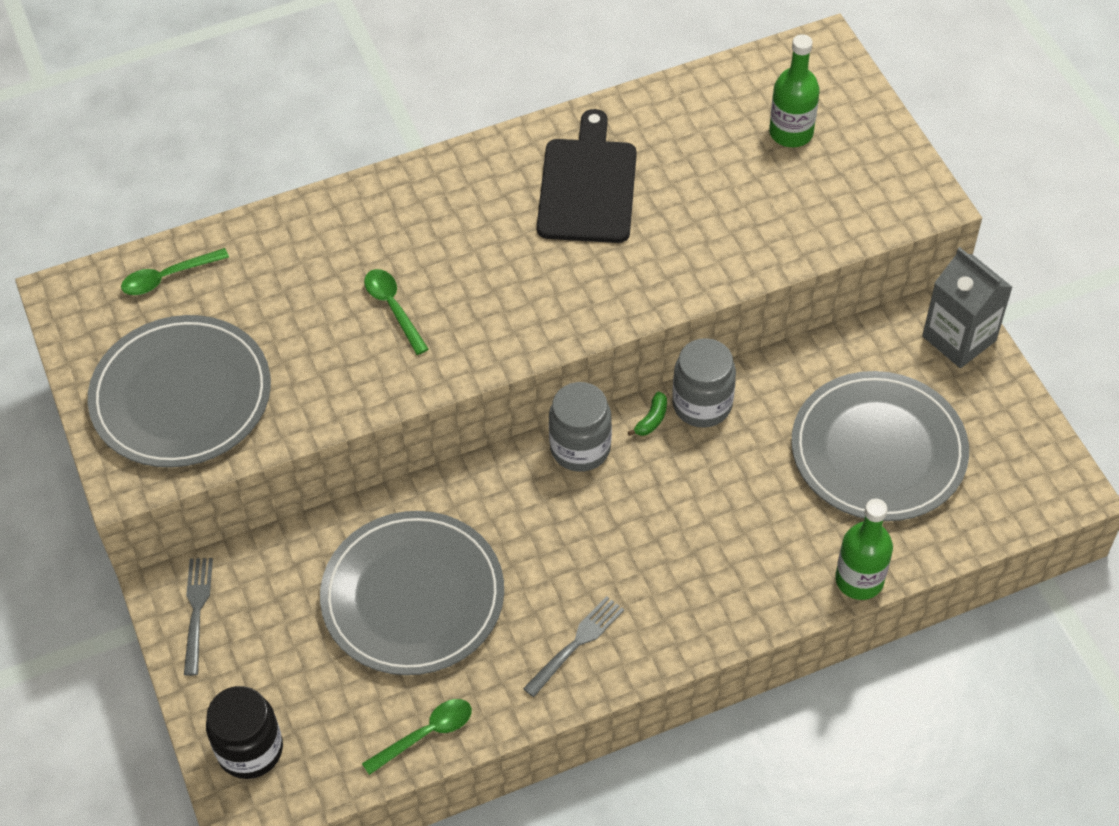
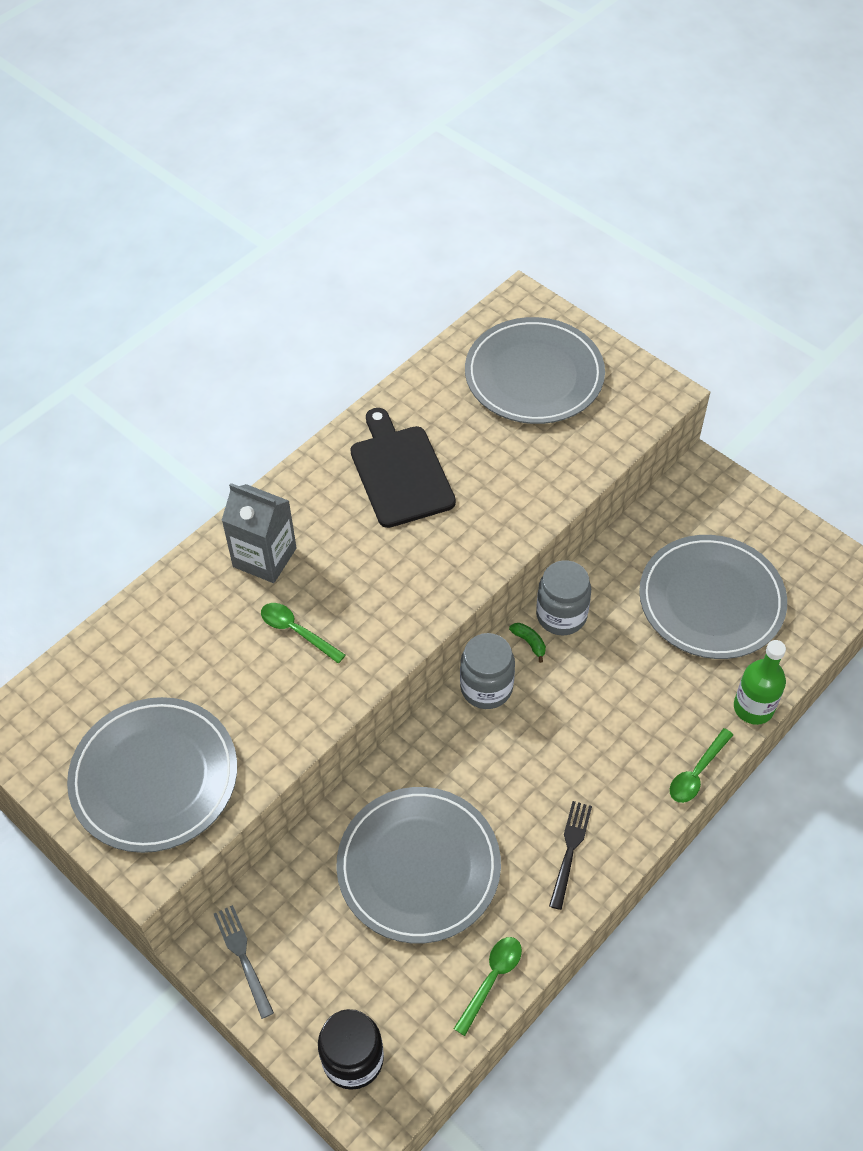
camera: 25 degrees left, 0 degrees up
green spoon [121,248,229,295] -> green spoon moved to [670,728,733,803]
grey fork [523,596,624,697] -> black fork [549,801,592,910]
green banana [628,391,667,436] -> green banana turned 45 degrees counterclockwise [509,623,546,663]
green bottle [769,34,819,147] -> grey plate [465,317,605,424]
grey carton [922,247,1013,368] -> grey carton moved to [221,483,297,583]

